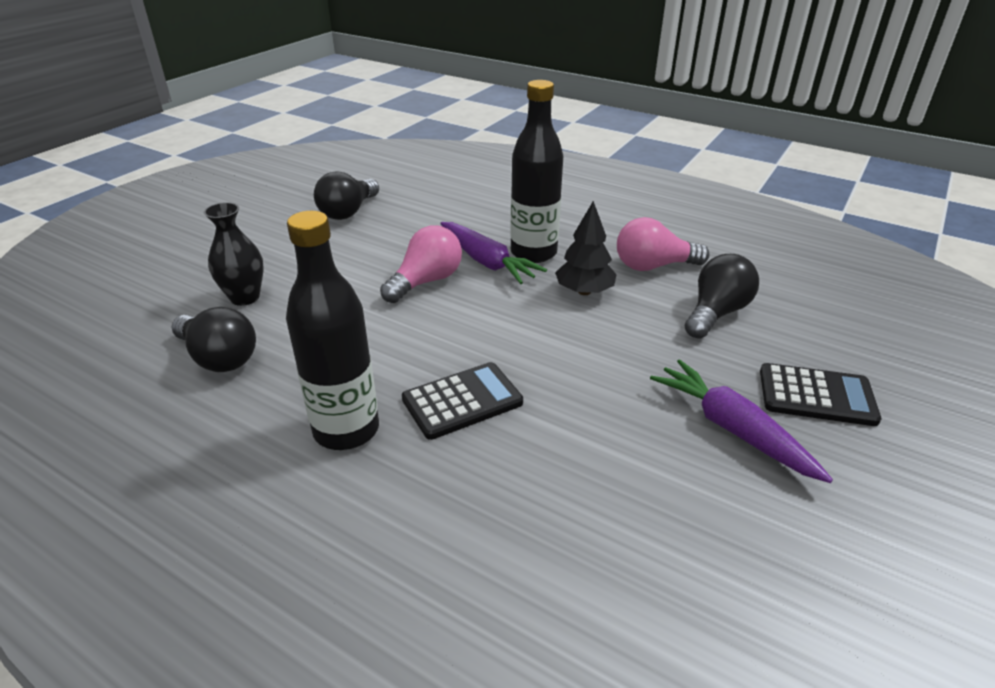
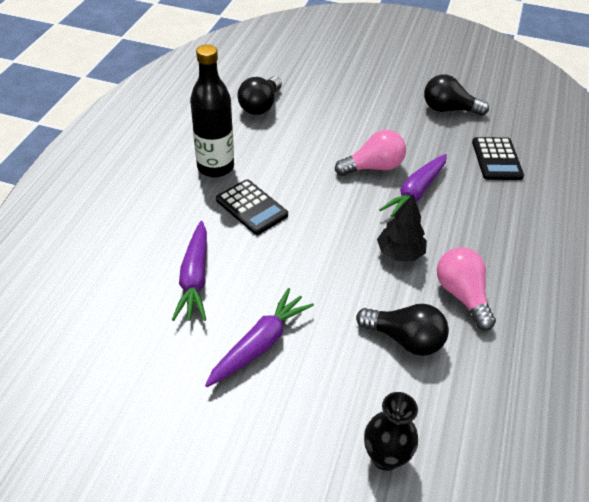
camera: 75 degrees right, 10 degrees up
black vase [204,202,264,306] -> black vase moved to [364,392,418,471]
pink light bulb [380,226,462,303] -> pink light bulb turned 45 degrees counterclockwise [335,130,406,176]
black bottle [510,80,563,263] -> none
black calculator [760,363,881,426] -> black calculator moved to [472,137,524,180]
none -> purple carrot [172,221,207,321]

